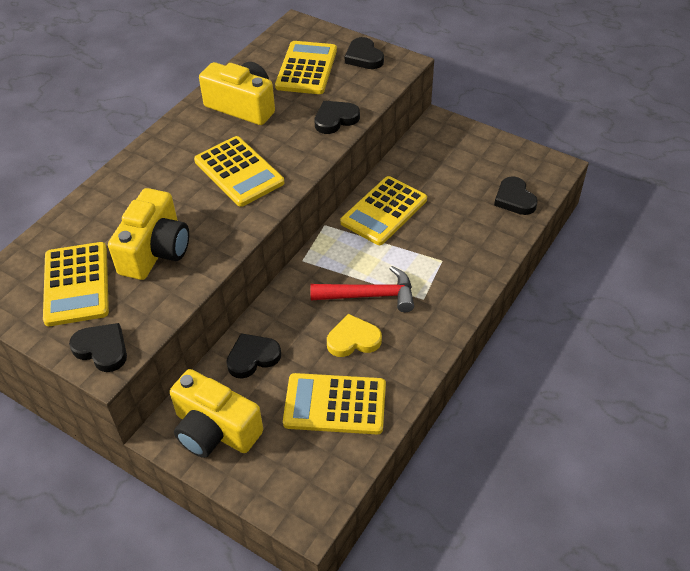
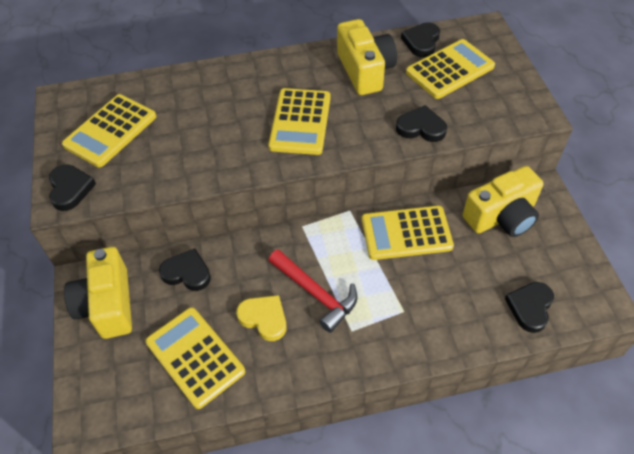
camera: 45 degrees right, 5 degrees up
yellow camera [108,188,189,280] -> yellow camera moved to [462,166,544,237]
black heart [345,37,384,69] -> black heart moved to [401,22,440,58]

